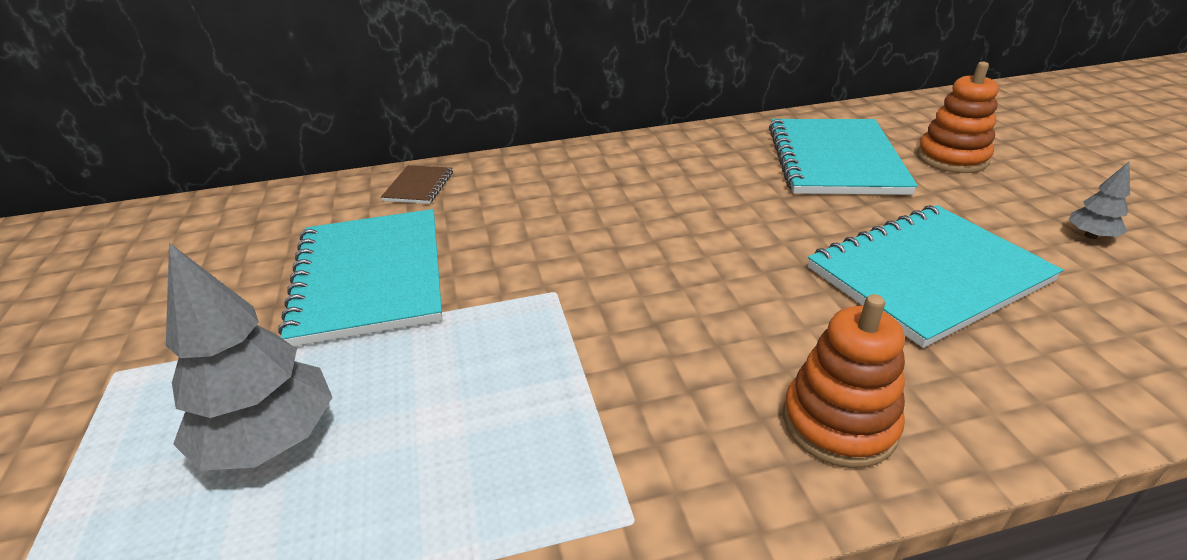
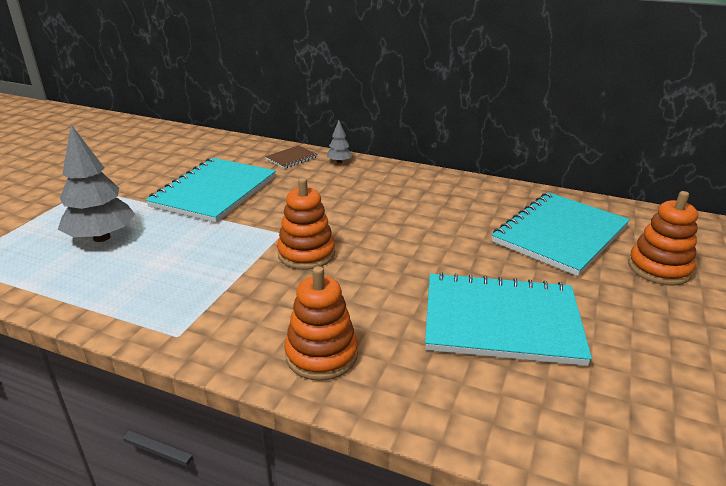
camera: 35 degrees right, 5 degrees down
grey tree [1069,162,1130,239] -> grey tree moved to [327,120,353,164]
none -> orange stacking toy [277,178,335,270]

